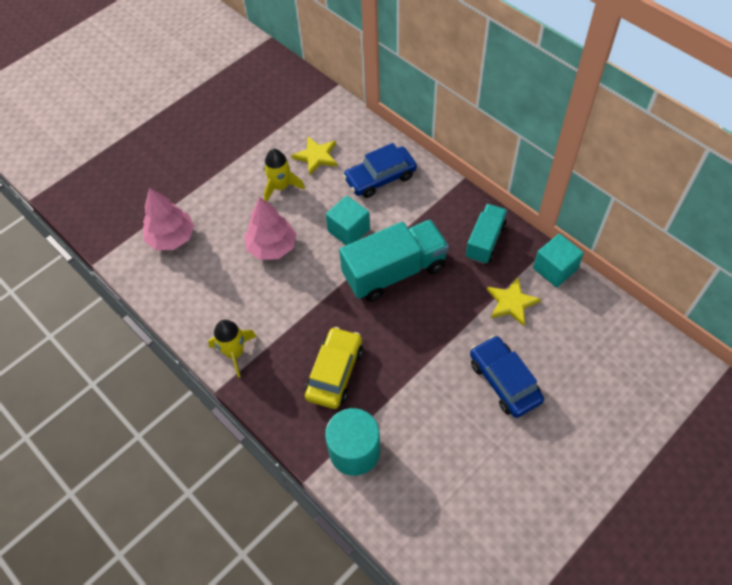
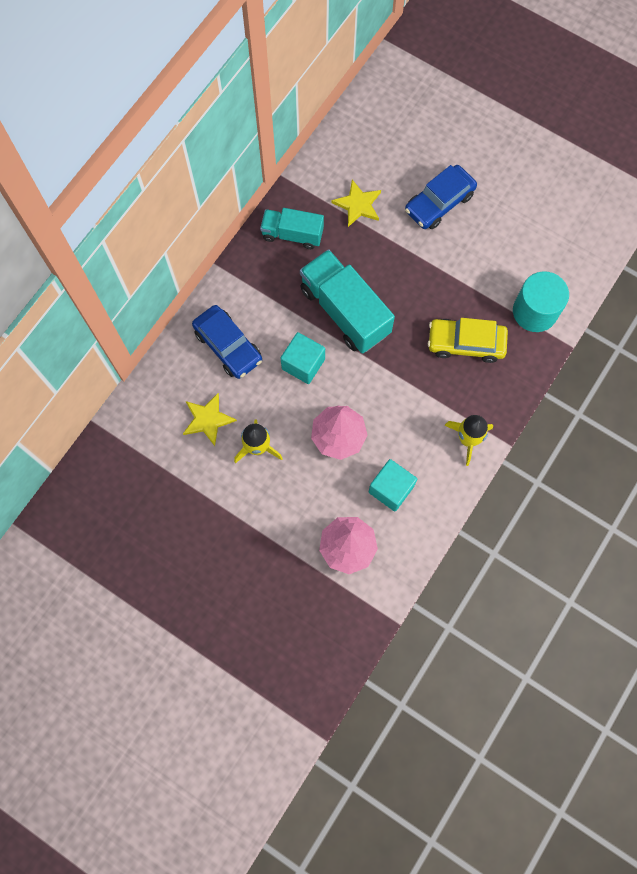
camera: 105 degrees left, 15 degrees up
turquoise cube [533,234,584,287] -> turquoise cube moved to [368,459,417,511]

